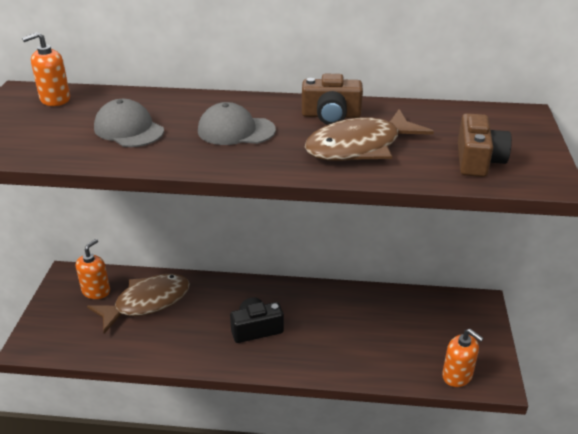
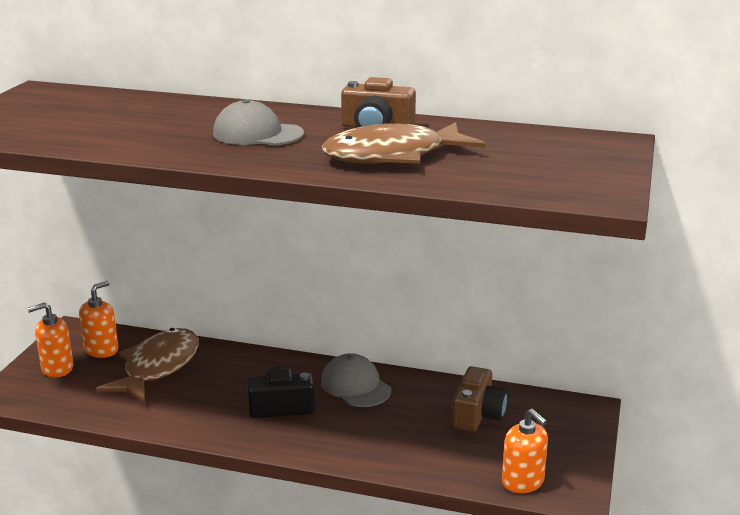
camera: 10 degrees right, 10 degrees down
orange soap dispenser [22,32,70,106] -> orange soap dispenser moved to [28,302,74,377]
brown fish [87,274,190,334] -> brown fish turned 45 degrees counterclockwise [96,328,199,402]
grey cap [94,99,164,147] -> grey cap moved to [321,353,391,407]
brown camera [458,113,512,177] -> brown camera moved to [452,366,507,432]

